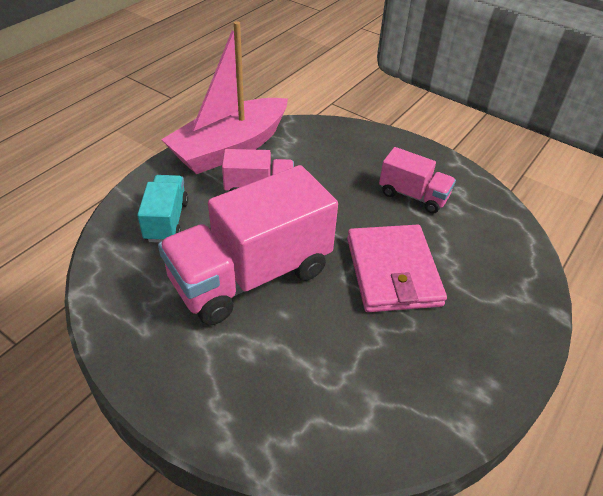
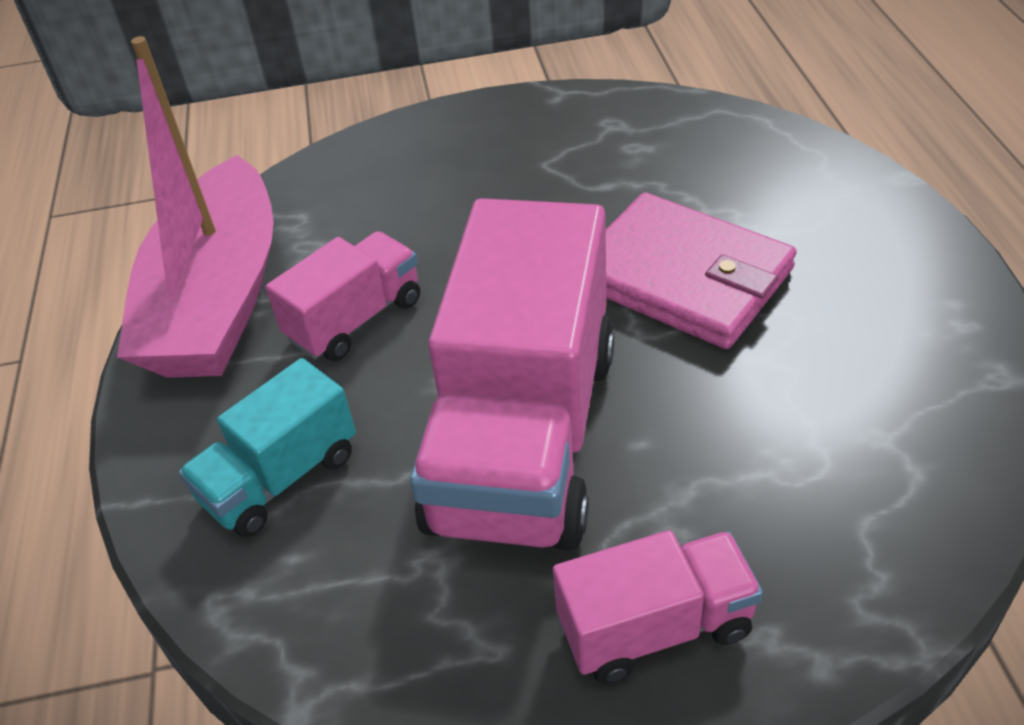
camera: 40 degrees left, 0 degrees up
turquoise truck [137,175,188,243] -> turquoise truck turned 90 degrees counterclockwise [179,358,356,537]
pink truck [379,147,456,213] -> pink truck moved to [553,530,763,684]

